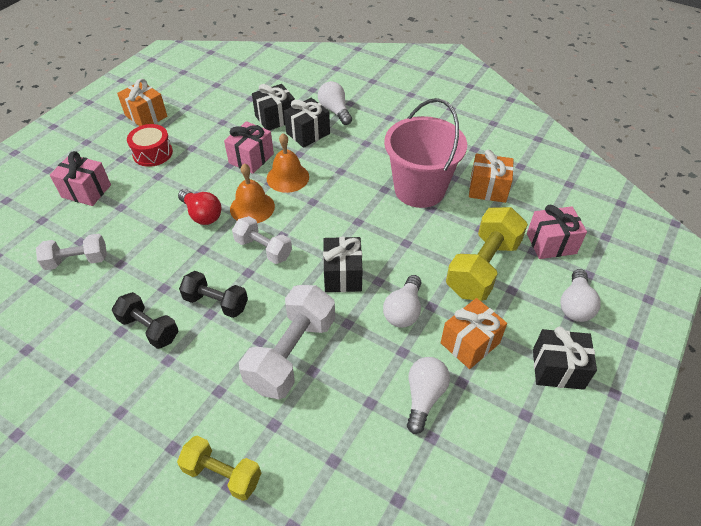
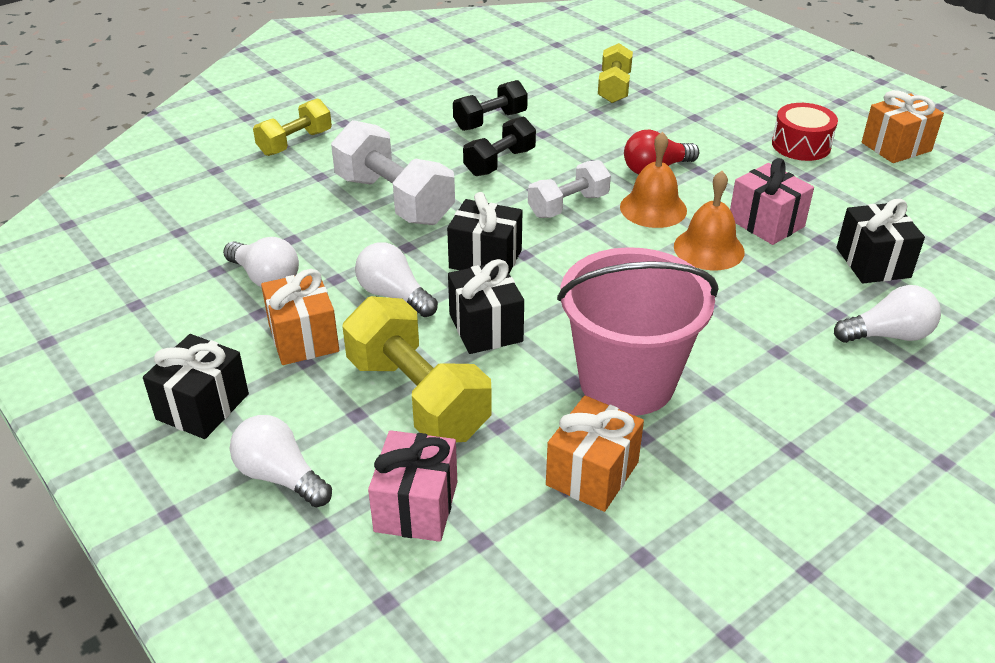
camera: 110 degrees right, 10 degrees down
white dumbbell [36,234,107,270] -> yellow dumbbell [598,43,633,103]
pink gift [50,151,111,206] -> none
black gift [284,98,330,148] -> black gift moved to [448,259,524,354]

